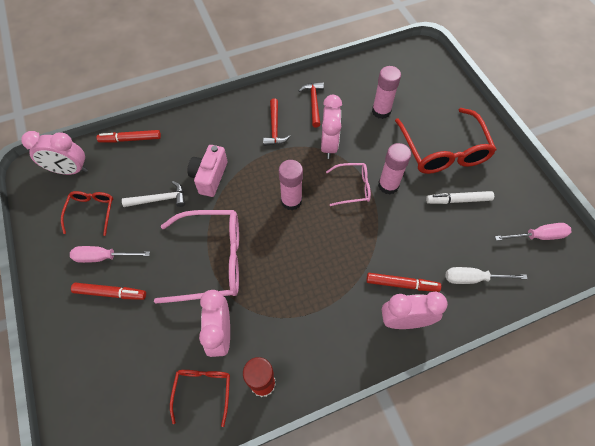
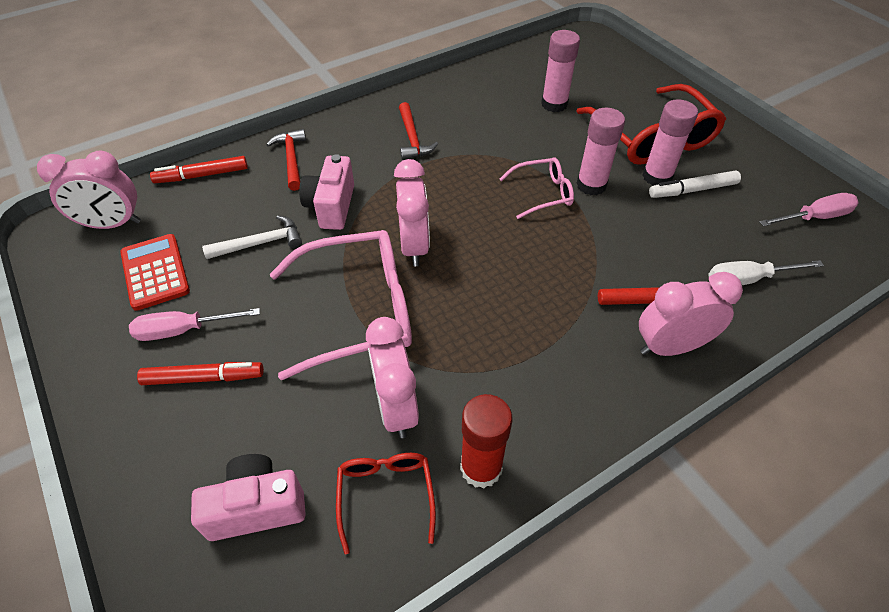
camera: 10 degrees left, 10 degrees down
red glasses [61,191,113,236] -> red calculator [120,234,190,311]
pink glue stick [279,160,303,210] -> pink glue stick moved to [642,99,698,186]
red hammer [299,82,324,127] -> red hammer moved to [266,129,306,191]
pink clock [321,95,342,159] -> pink clock moved to [394,159,430,266]
none -> pink camera [191,454,306,541]

